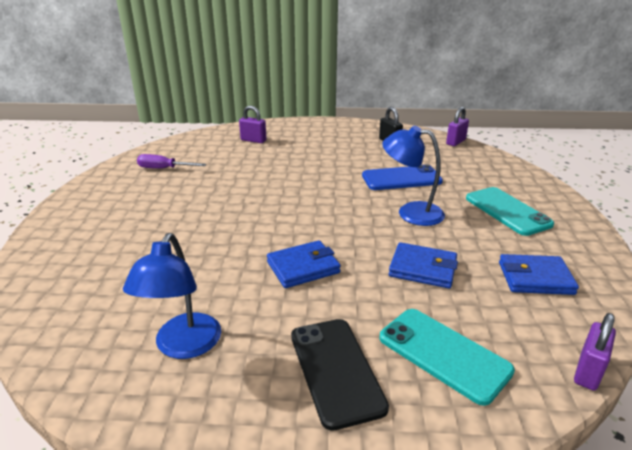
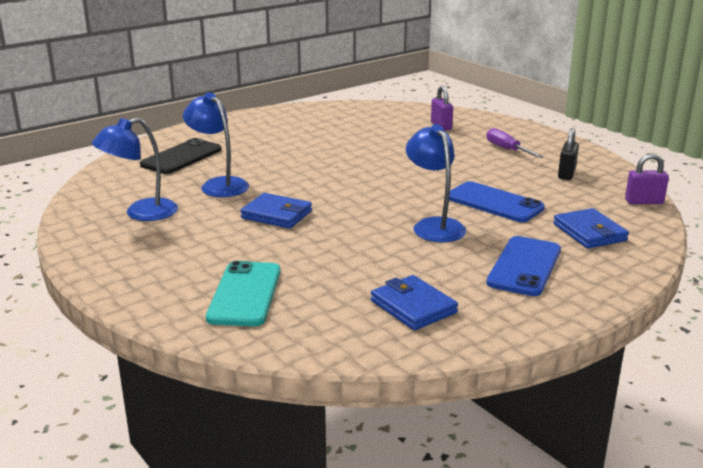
camera: 50 degrees right, 5 degrees down
purple screwdriver [137,154,206,169] -> purple screwdriver moved to [487,128,544,158]
black phone [291,319,389,431] -> black phone moved to [140,138,222,174]
blue wallet [389,242,458,288] -> blue wallet moved to [553,208,629,248]
turquoise phone [466,187,554,236] -> blue phone [486,236,561,296]
purple padlock [574,313,616,391] -> none
none -> blue lamp [183,92,249,197]

